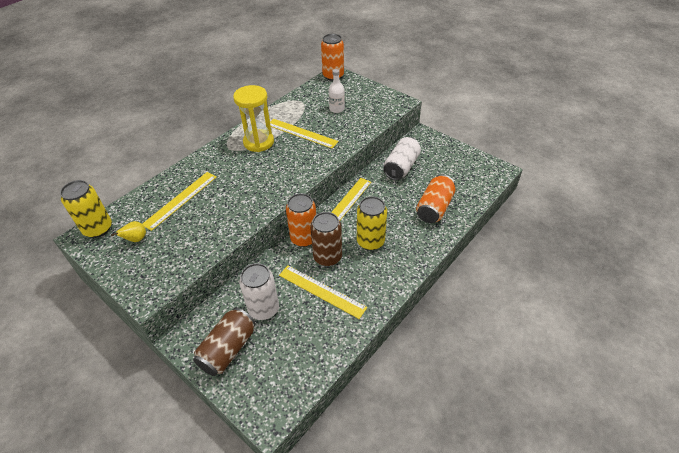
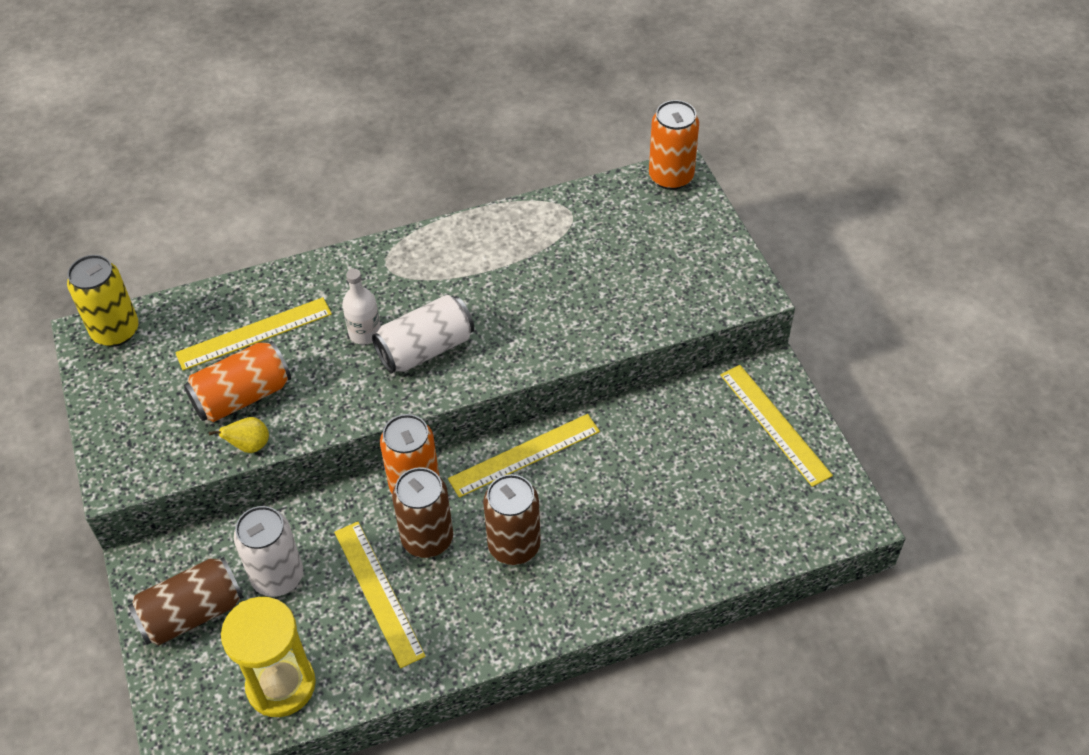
camera: 30 degrees right, 5 degrees up
yellow pear [111,221,146,242] -> yellow pear moved to [209,417,269,453]
yellow hourglass [233,85,274,152] -> yellow hourglass moved to [221,597,316,717]
yellow ruler [270,119,339,148] -> yellow ruler moved to [720,365,833,487]
white bottle [329,69,345,113] -> white bottle moved to [342,269,381,345]
yellow can [357,196,387,250] -> brown can [483,474,541,565]
white can [383,137,421,180] -> white can moved to [372,295,474,373]
orange can [416,174,455,223] -> orange can moved to [184,341,291,422]

